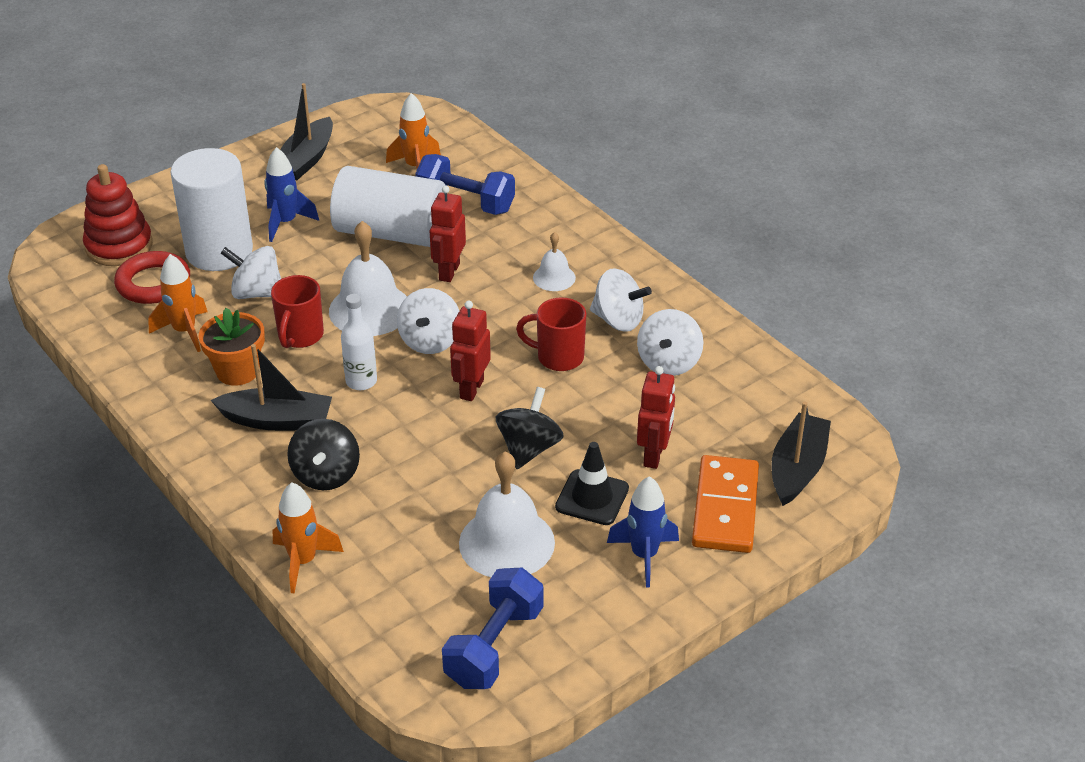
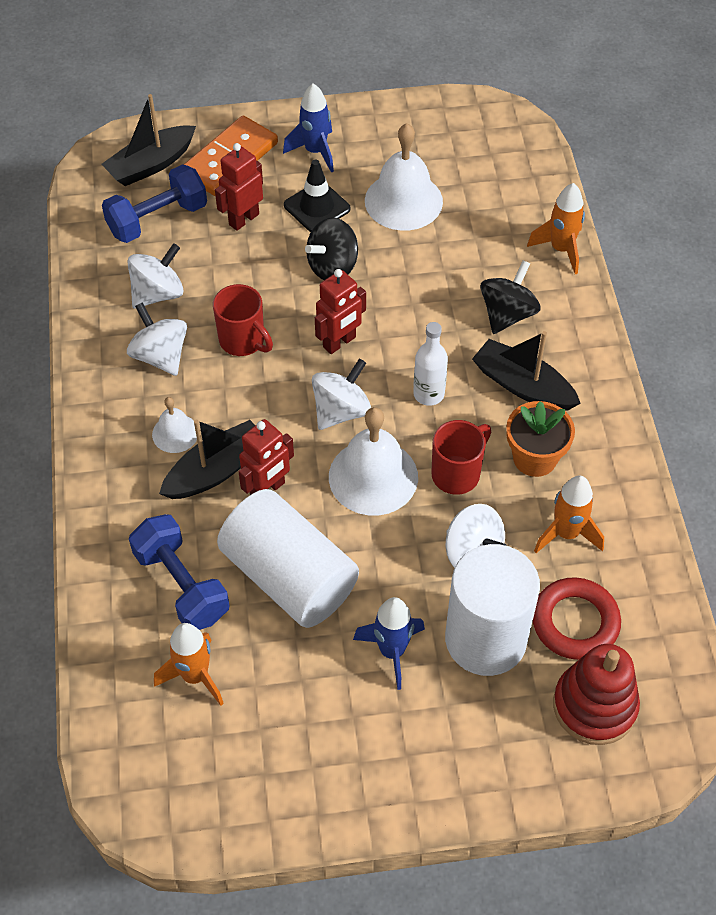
camera: 150 degrees left, 15 degrees up
black boat [280,83,333,180] -> black boat moved to [159,420,255,499]
blue dumbbell [442,568,543,689] -> blue dumbbell moved to [102,164,207,243]

